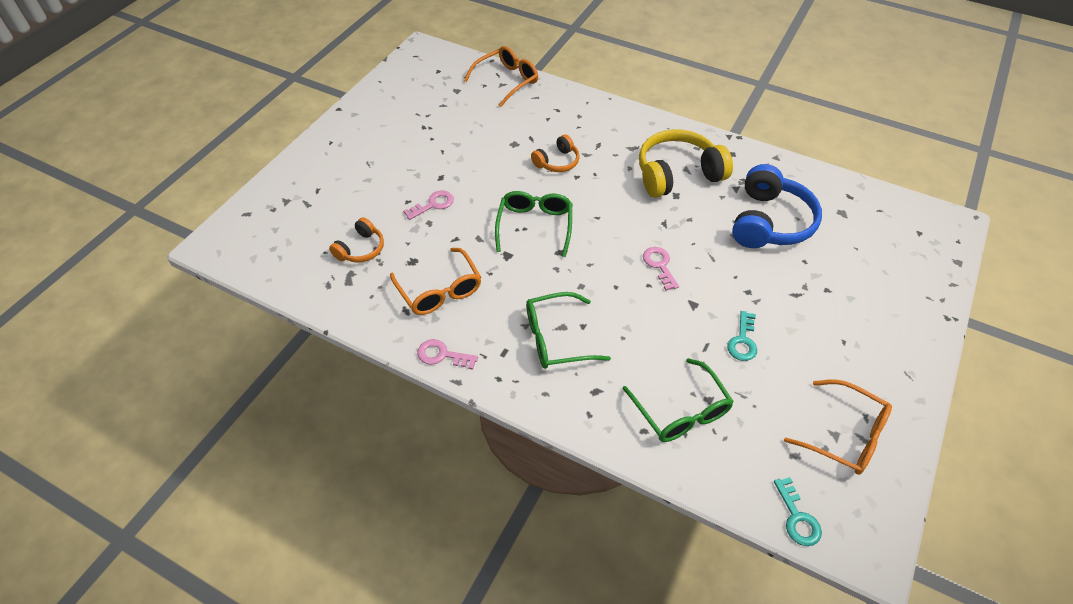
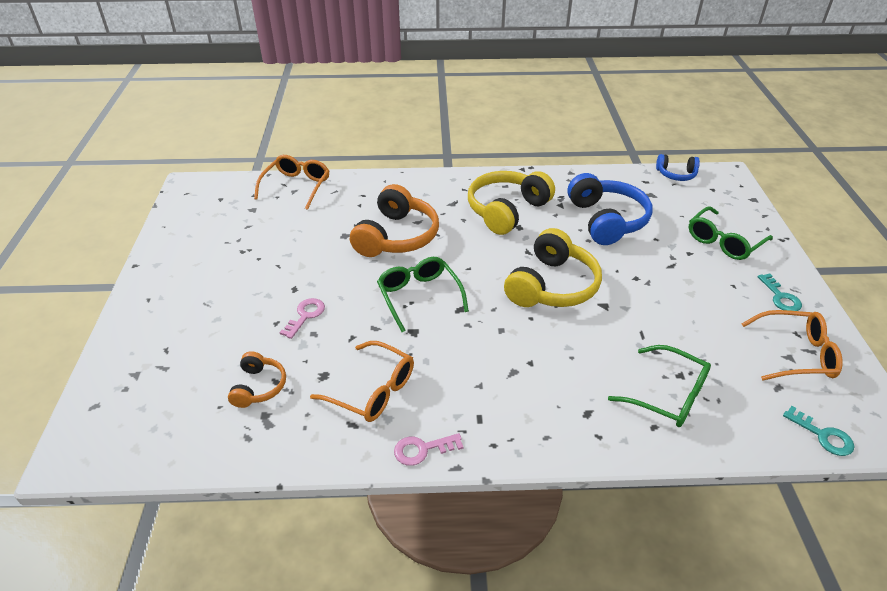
camera: 30 degrees left, 10 degrees down
green glasses [526,292,611,369] -> green glasses moved to [689,207,773,260]
orange headphones [531,134,580,172] -> orange headphones [350,184,439,257], size x1.88
pink key [643,247,679,291] -> yellow headphones [504,228,602,307]
turquoise key [727,311,757,361] -> turquoise key moved to [758,273,802,311]
none -> blue headphones [656,154,700,181]

